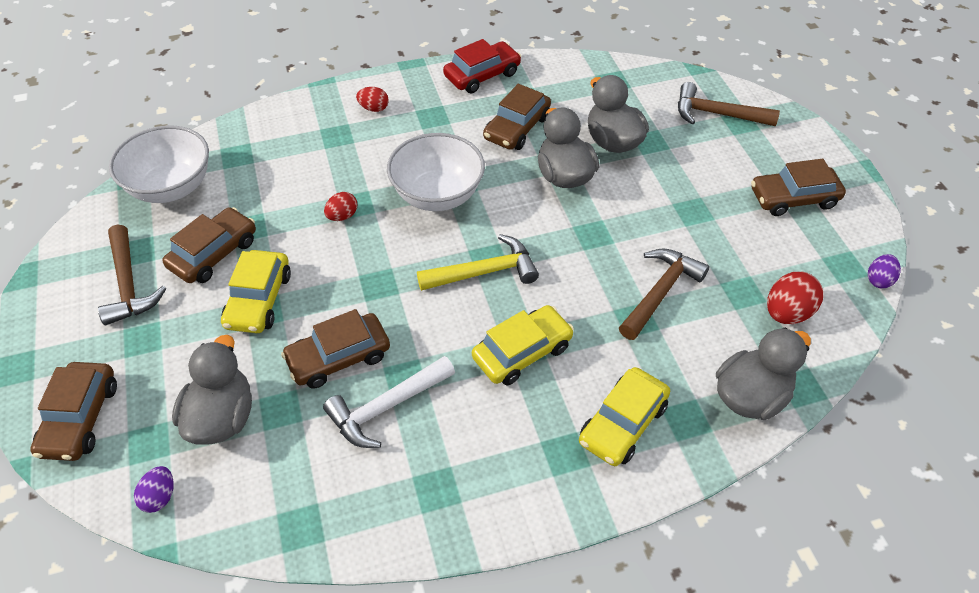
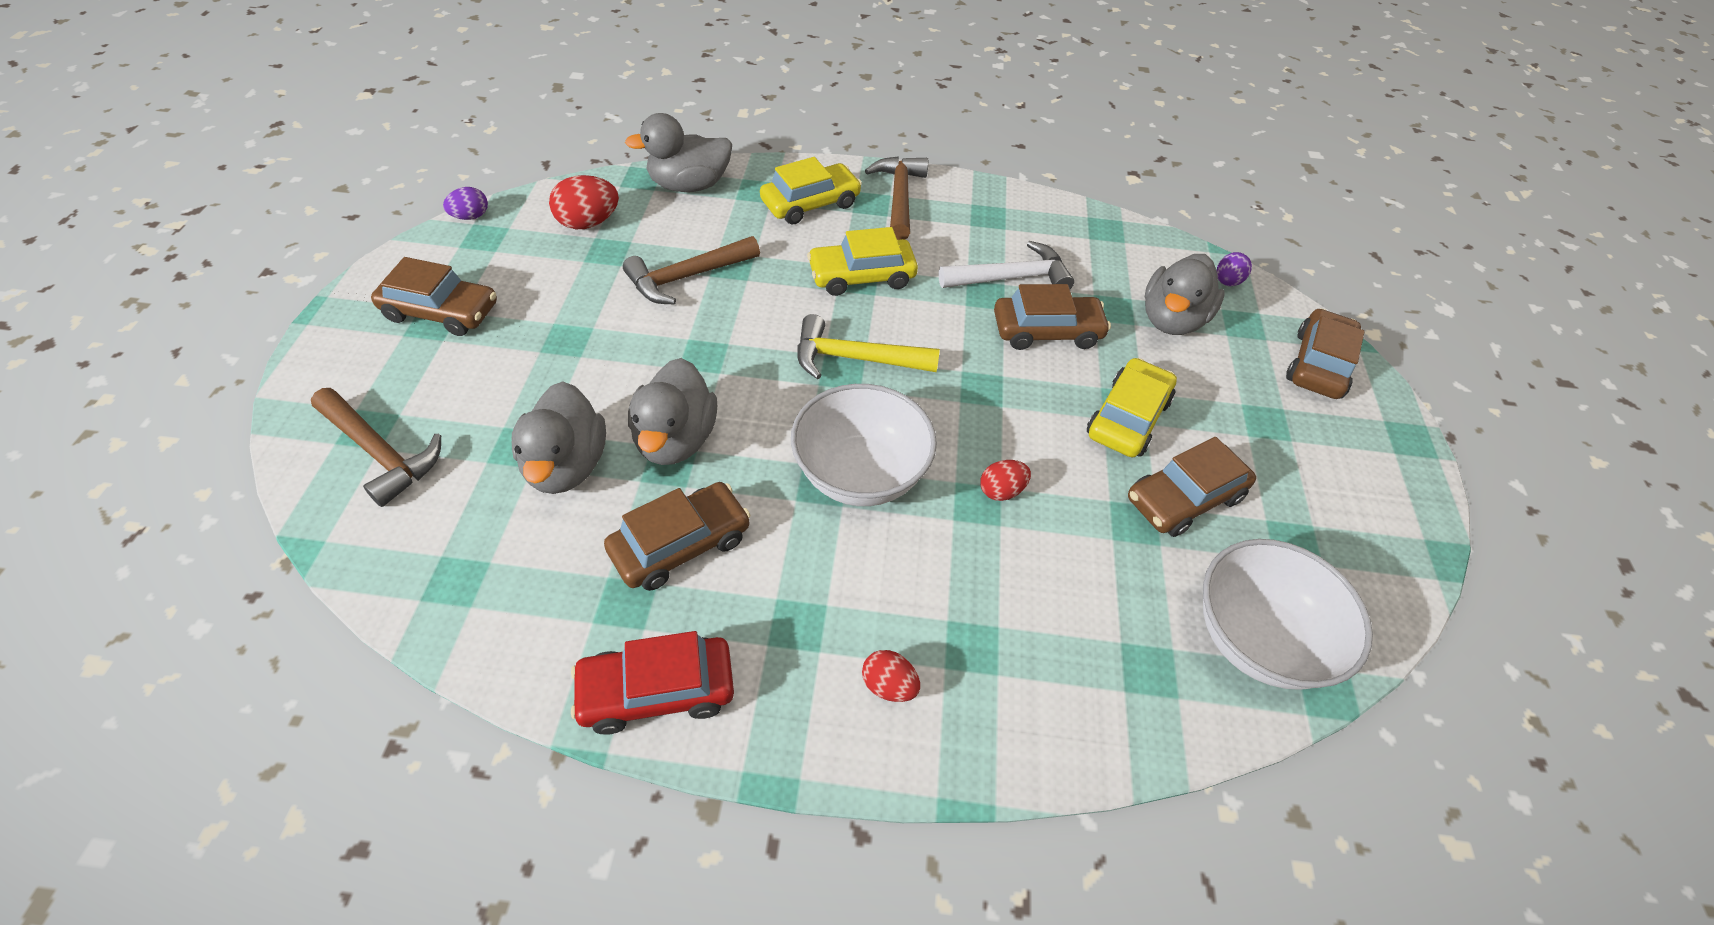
camera: 160 degrees left, 0 degrees up
brown hammer [98,224,166,325] -> brown hammer moved to [865,156,928,240]

